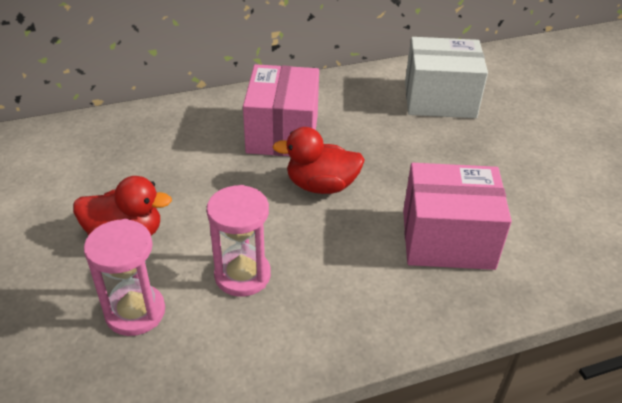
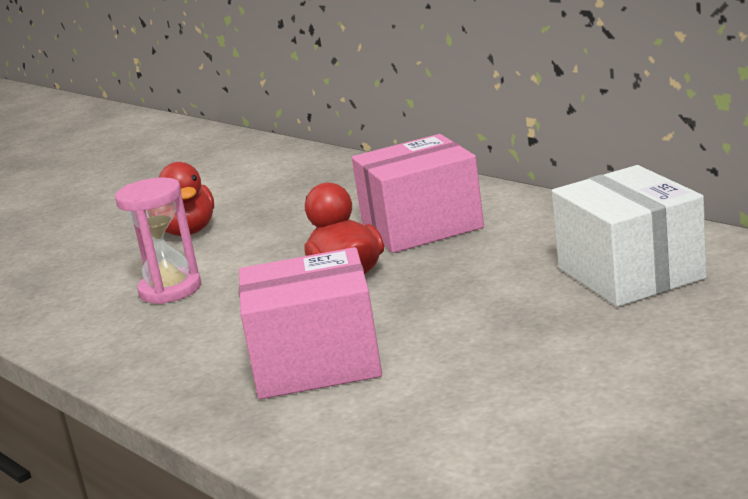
camera: 70 degrees right, 20 degrees down
pink hourglass [84,219,165,336] -> none
pink box [403,163,512,270] -> pink box turned 75 degrees counterclockwise [239,247,382,399]

